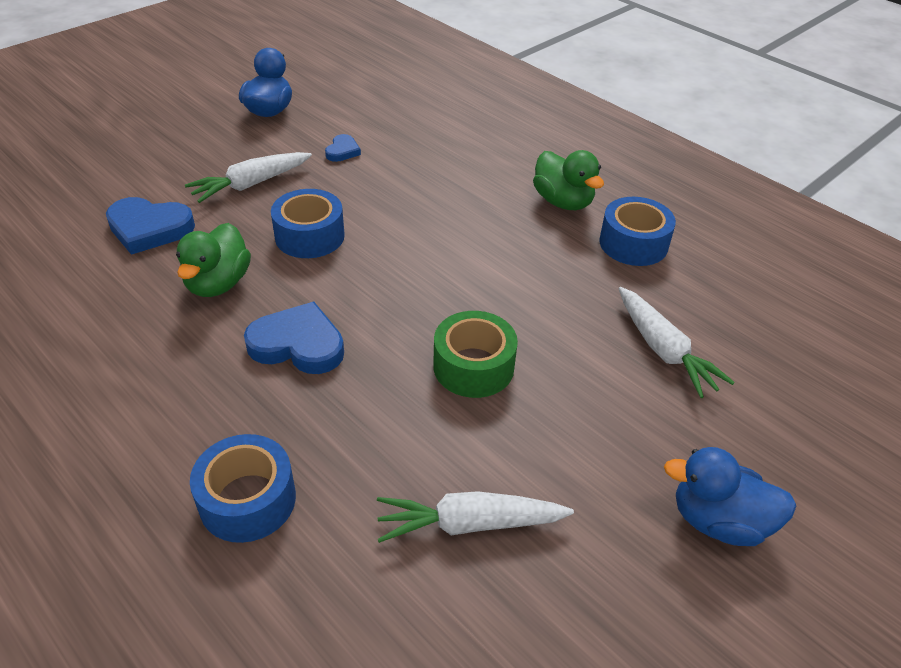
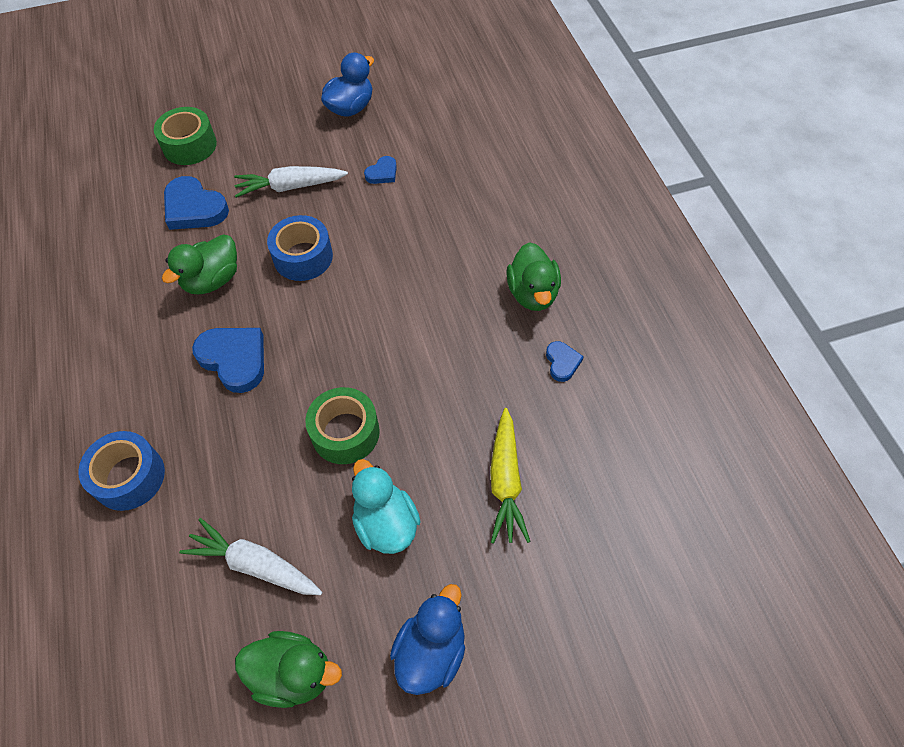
camera: 30 degrees right, 15 degrees up
blue tape [599,197,676,266] -> blue heart [546,341,584,382]
white carrot [619,287,735,398] -> yellow carrot [490,408,531,543]
blue duck [664,447,796,546] -> blue duck turned 75 degrees clockwise [390,584,465,695]
none -> green tape [154,107,217,165]
none -> green duck [235,631,342,708]
none -> turquoise duck [352,459,421,554]

